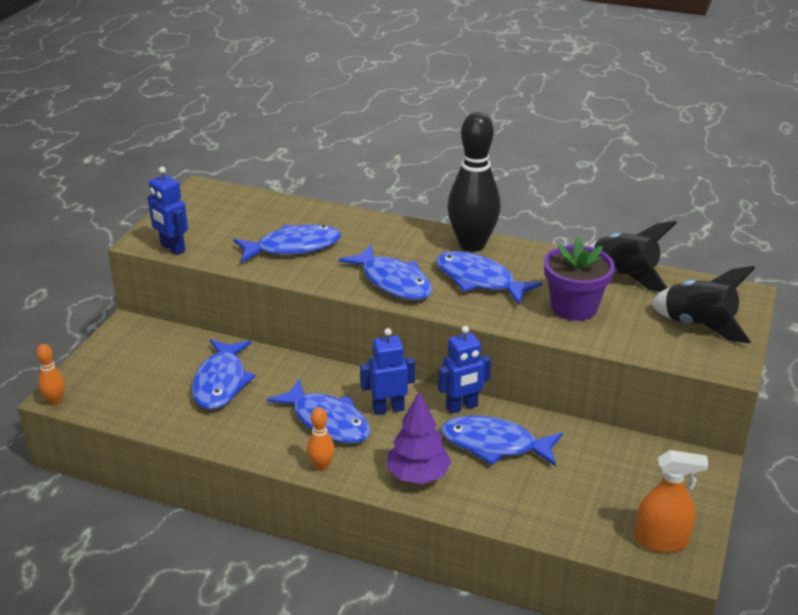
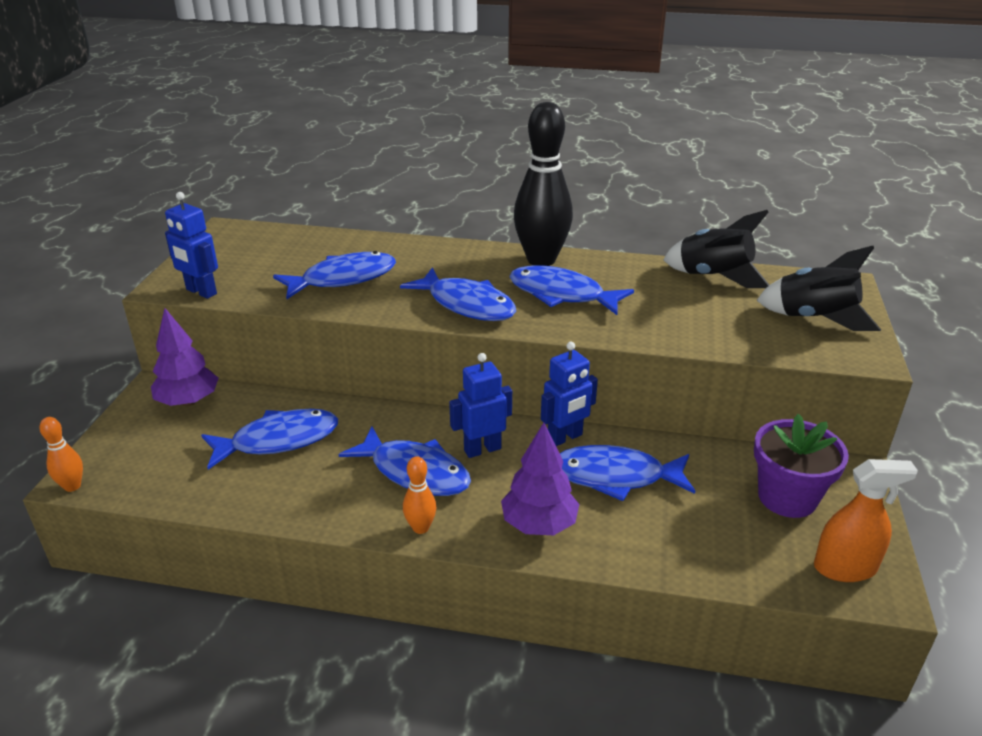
camera: 10 degrees left, 0 degrees up
blue fish [192,339,256,410] -> blue fish turned 105 degrees counterclockwise [201,409,338,469]
purple flower pot [544,237,615,321] -> purple flower pot moved to [754,414,849,518]
none -> purple tree [151,308,219,406]

